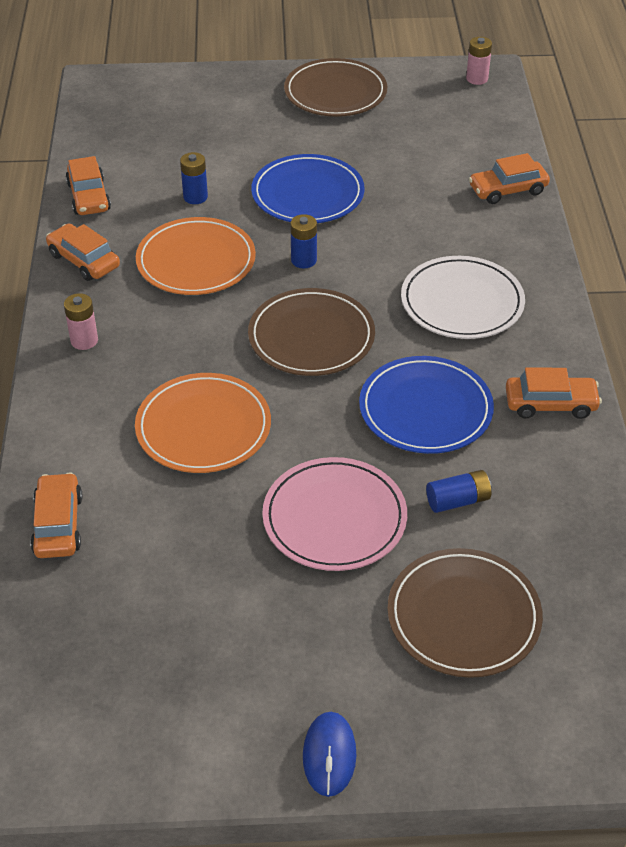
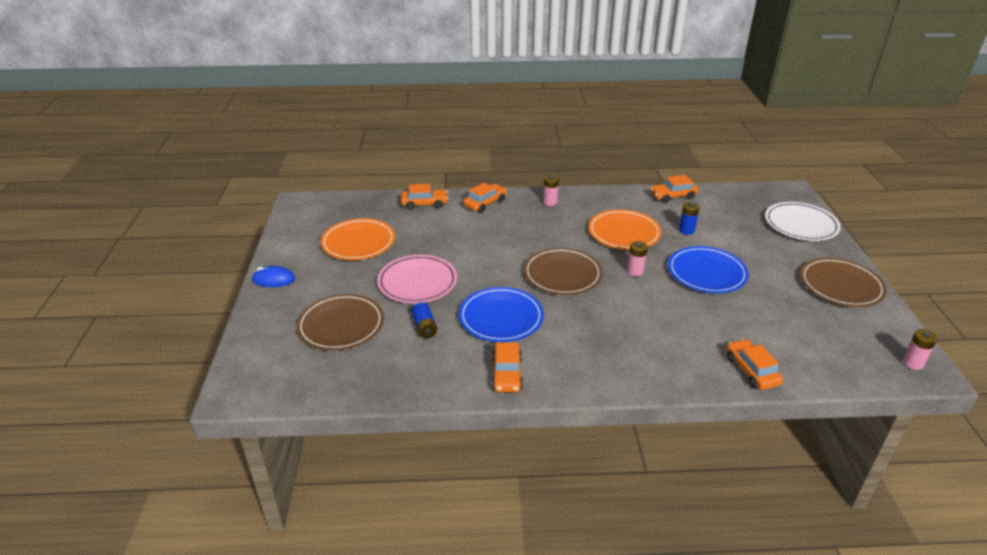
camera: 90 degrees right, 10 degrees down
orange car [46,224,120,281] -> orange car moved to [463,183,507,213]
orange plate [135,373,271,473] -> orange plate moved to [321,218,395,260]
blue battery [290,214,317,269] -> pink battery [627,241,648,276]
white plate [401,256,525,339] -> white plate moved to [765,202,841,241]

